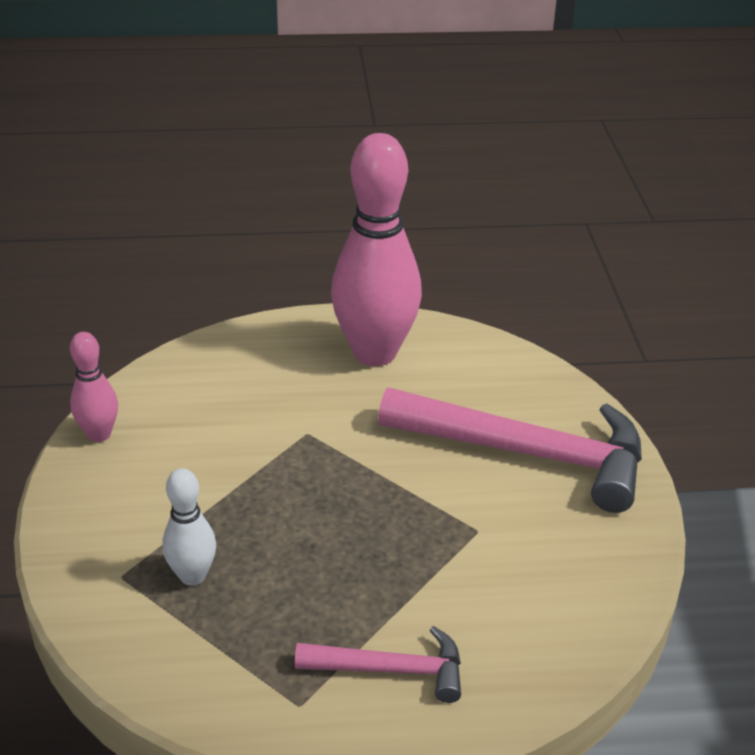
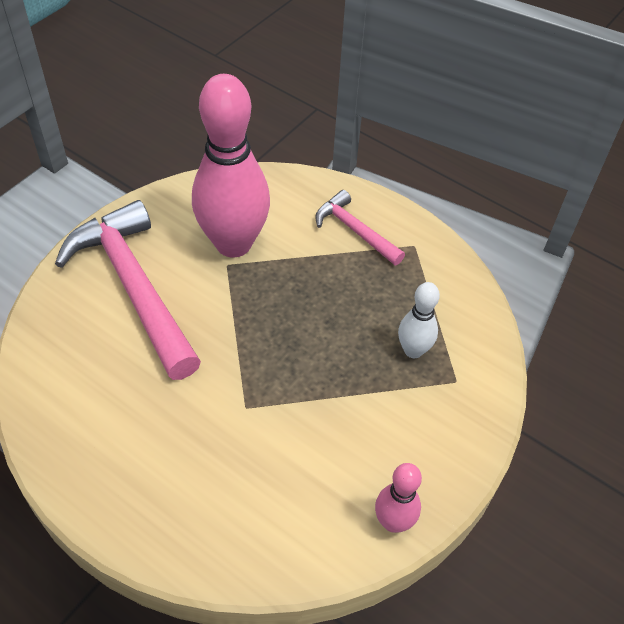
camera: 140 degrees left, 15 degrees up
pink bowling pin [331,133,422,366] -> pink bowling pin moved to [192,74,270,257]

